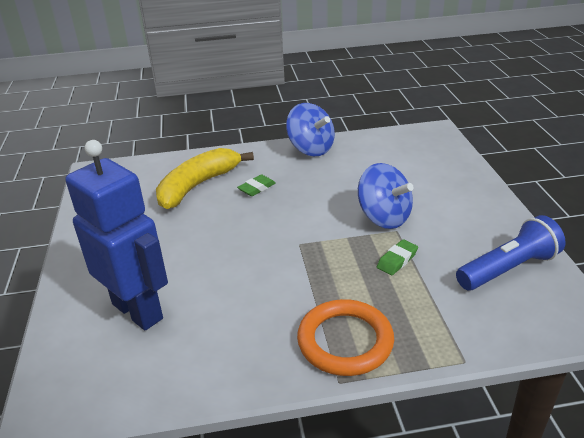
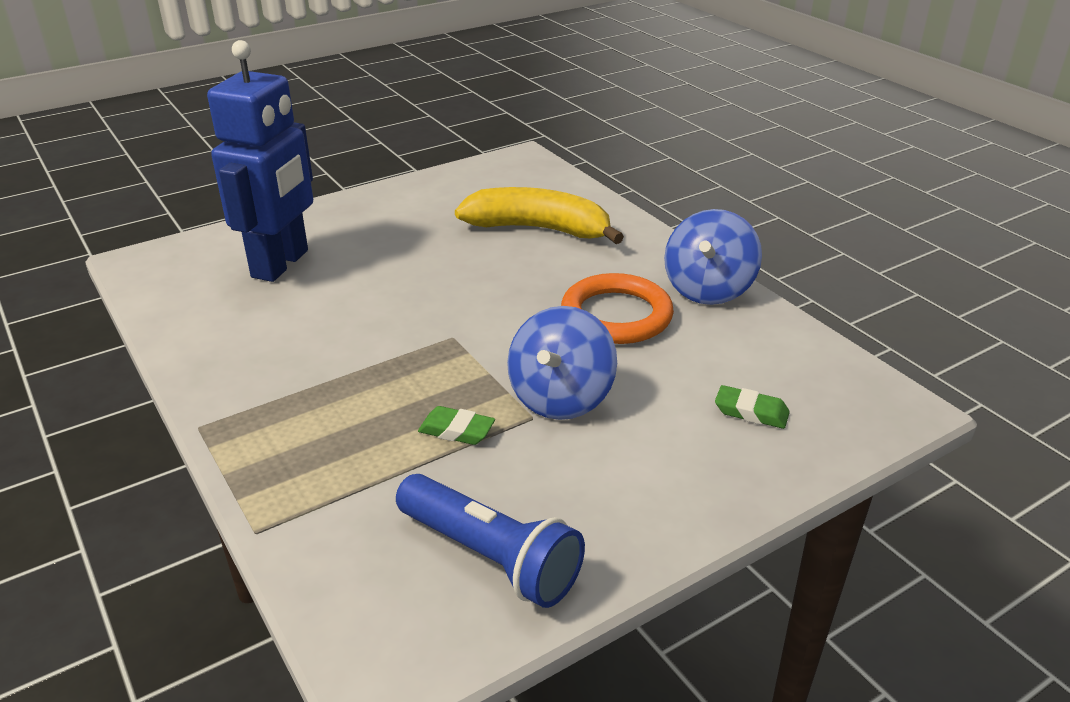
camera: 65 degrees right, 0 degrees up
green eraser [237,174,276,196] -> green eraser moved to [715,385,790,429]
orange ring [297,299,394,376] -> orange ring moved to [561,273,674,344]

